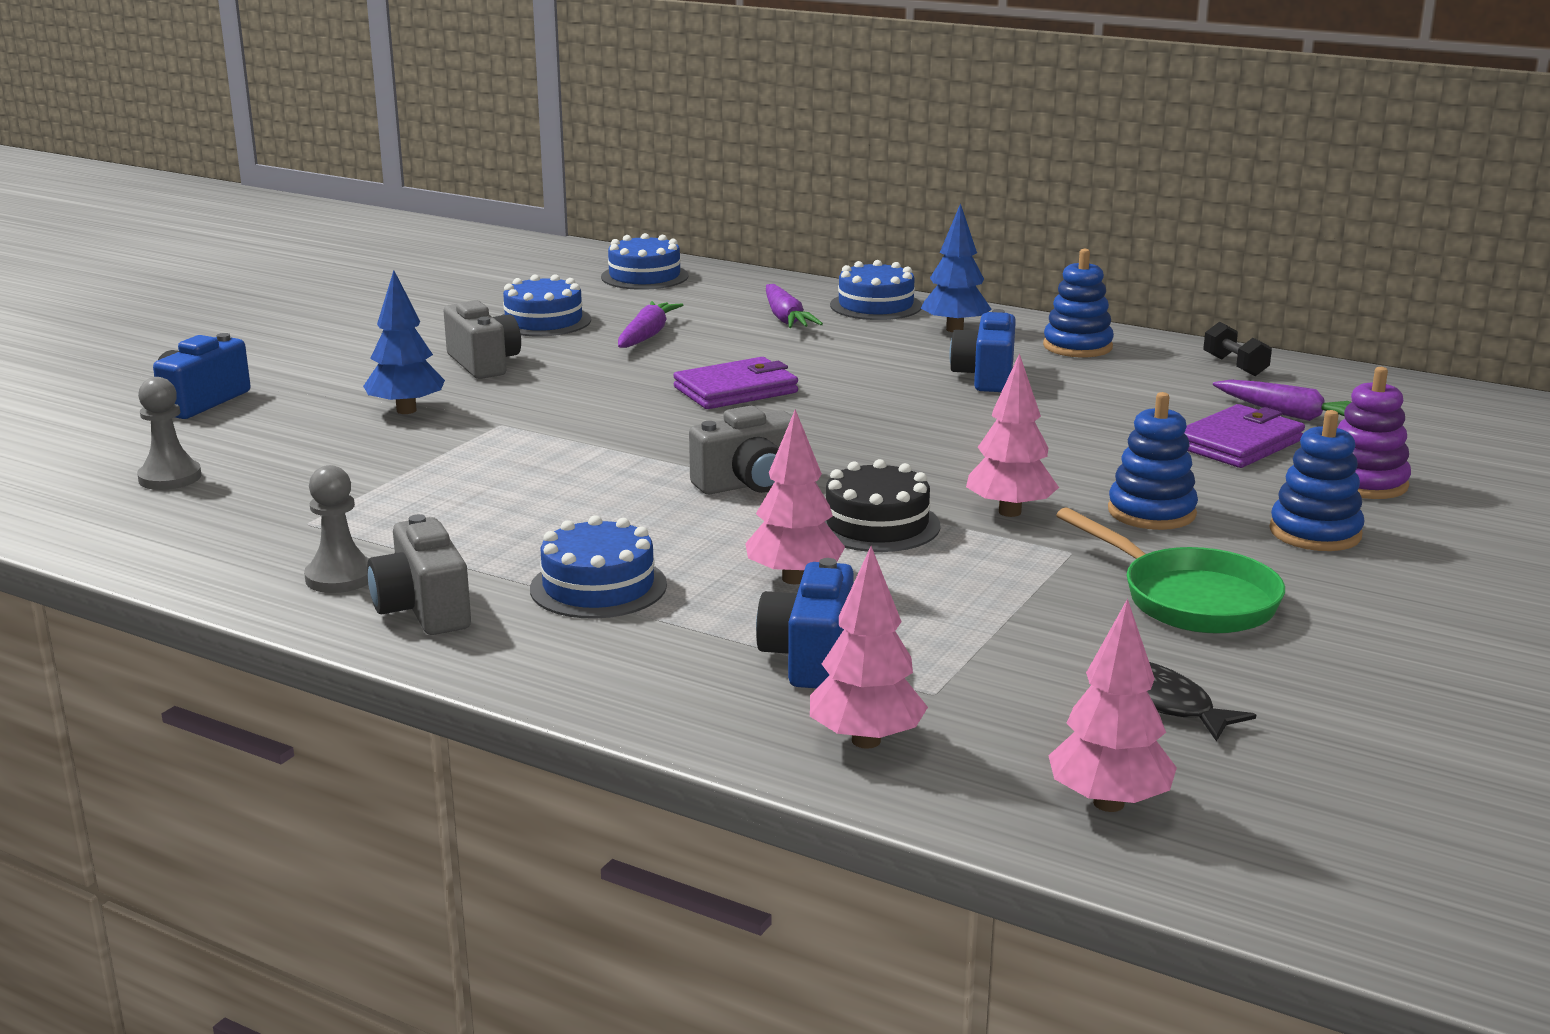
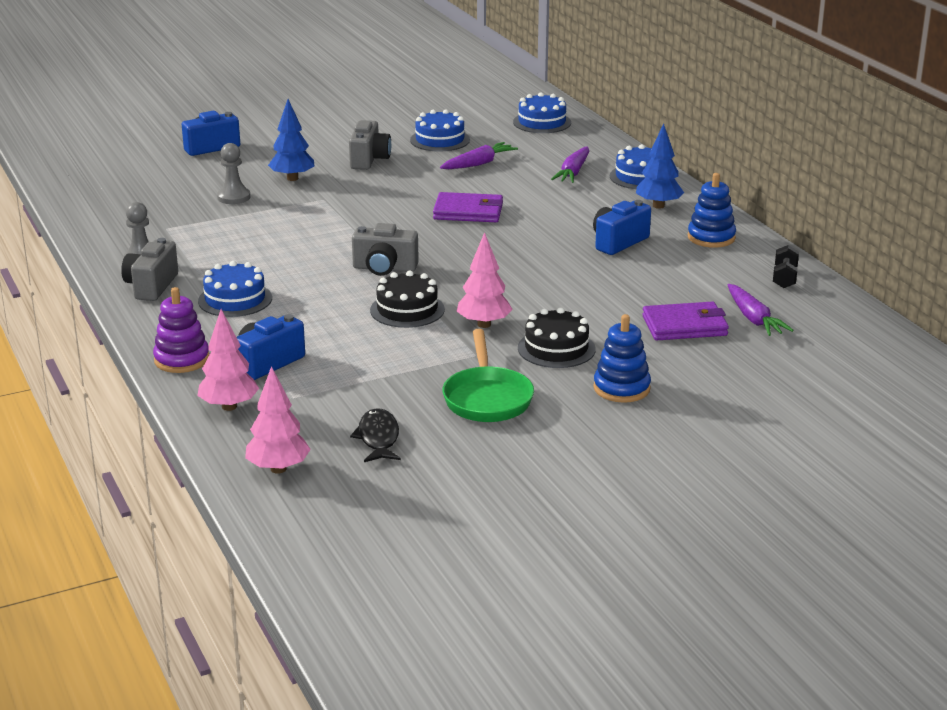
camera: 35 degrees right, 5 degrees up
grey pawn [137,377,202,490] -> grey pawn moved to [217,143,250,204]
pink tree [745,409,845,584] -> none
blue stacking toy [1108,392,1198,530] -> black cake [518,307,596,368]
purple stacking toy [1338,367,1411,499] -> purple stacking toy moved to [153,287,209,373]

